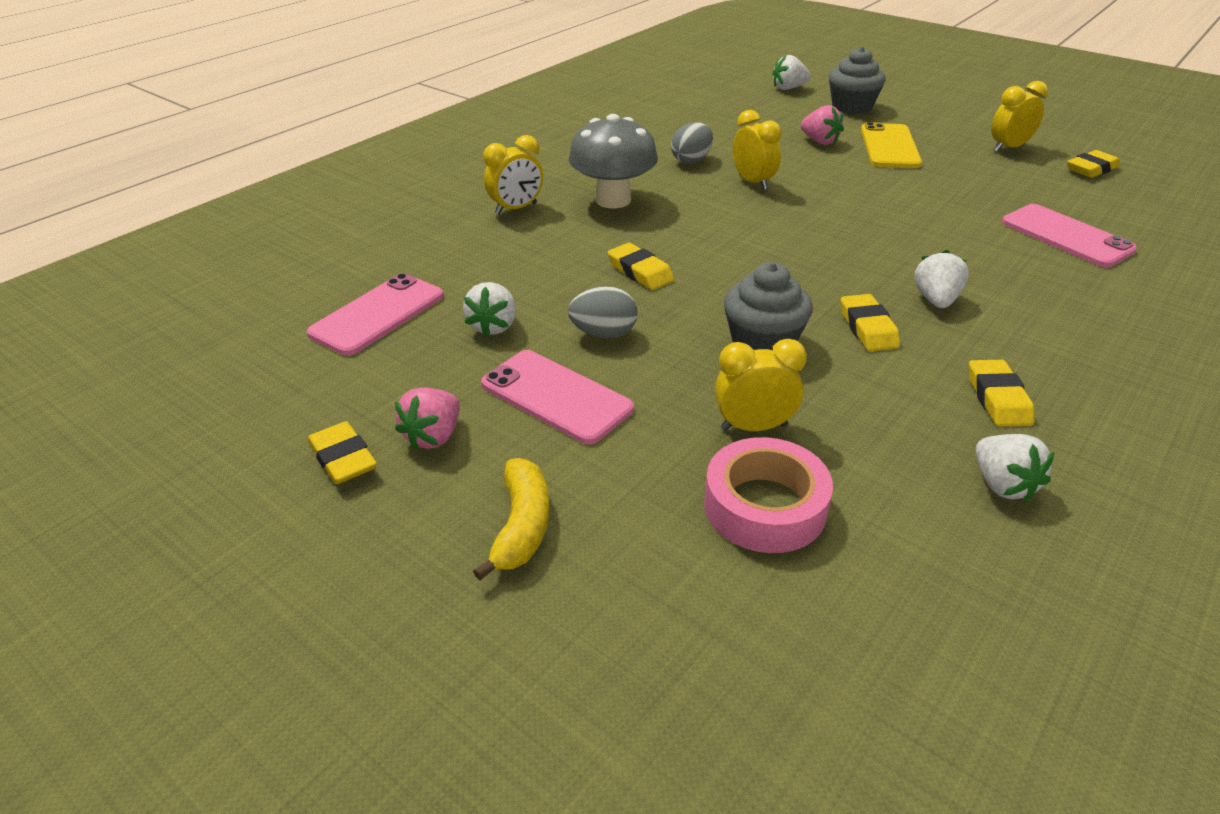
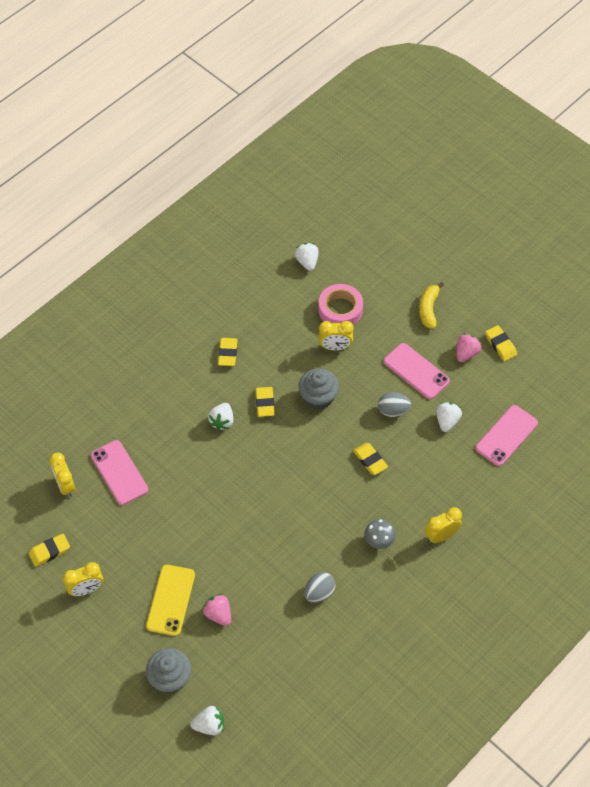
camera: 175 degrees left, 20 degrees up
grey mushroom [569,114,658,209] -> grey mushroom [364,519,396,549], size x0.56
yellow clock [733,110,781,190] -> yellow clock moved to [50,453,75,498]
white strawberry [976,434,1054,502] -> white strawberry moved to [295,243,319,271]

